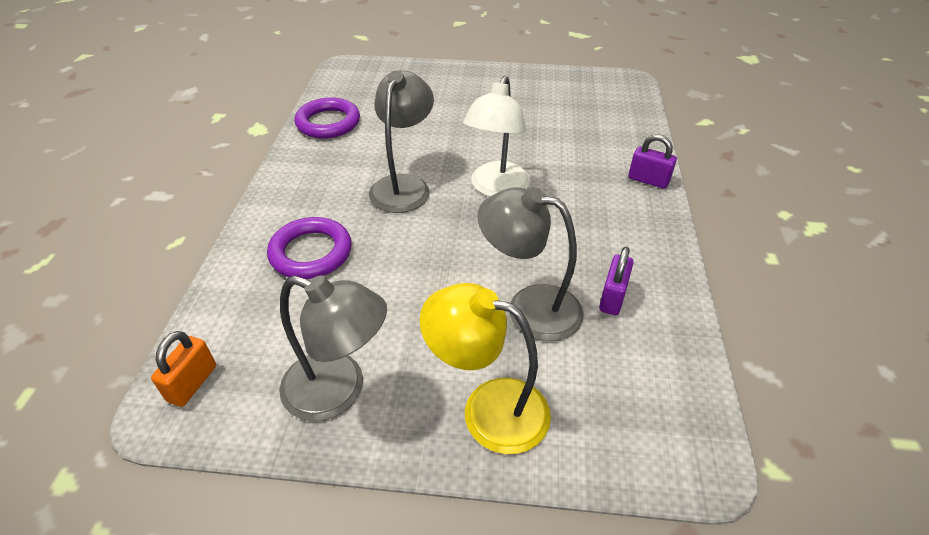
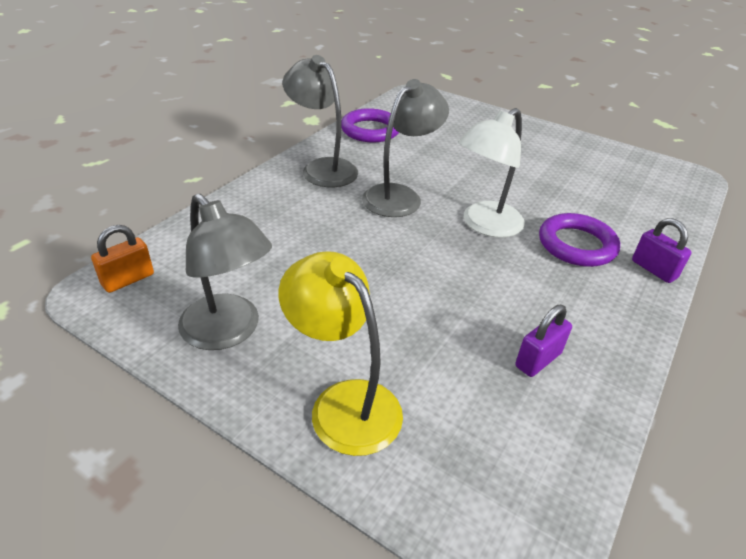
camera: 25 degrees right, 5 degrees down
purple ring [267,217,352,279] -> purple ring moved to [539,213,620,267]
grey lamp [477,187,584,341] -> grey lamp moved to [282,55,358,187]

